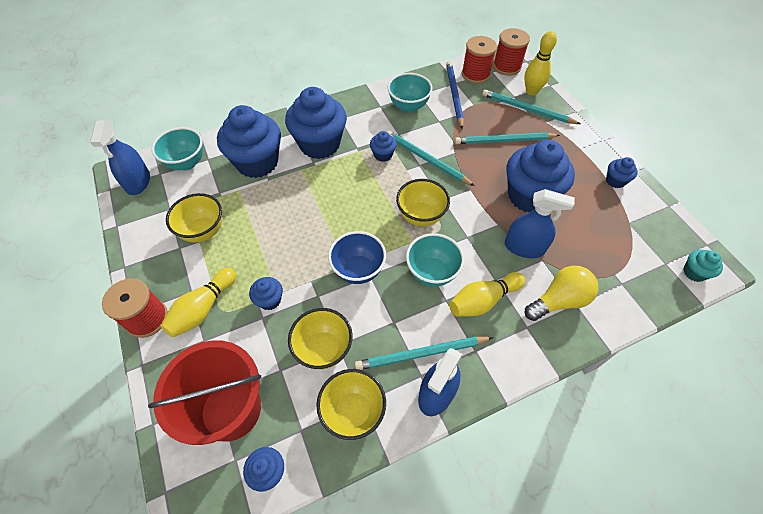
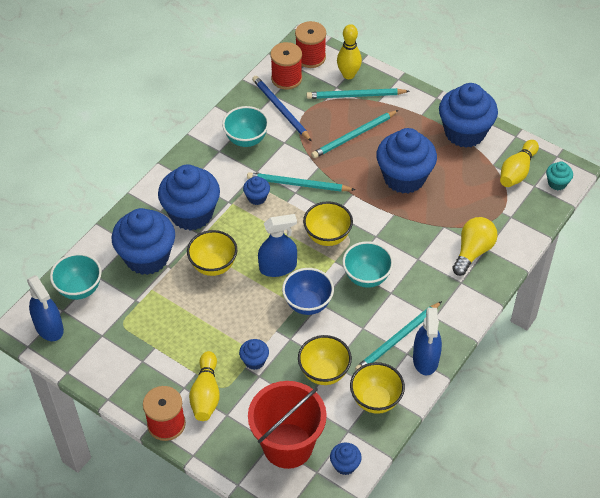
camera: 30 degrees left, 5 degrees down
yellow bowl [166,193,222,243] -> yellow bowl moved to [187,230,237,276]
yellow bowling pin [449,272,525,317] -> yellow bowling pin moved to [500,140,539,187]
blue spray bottle [505,189,575,258] -> blue spray bottle moved to [258,214,297,277]
blue cupcake [606,157,637,188] -> blue cupcake [439,83,498,148], size x2.24

